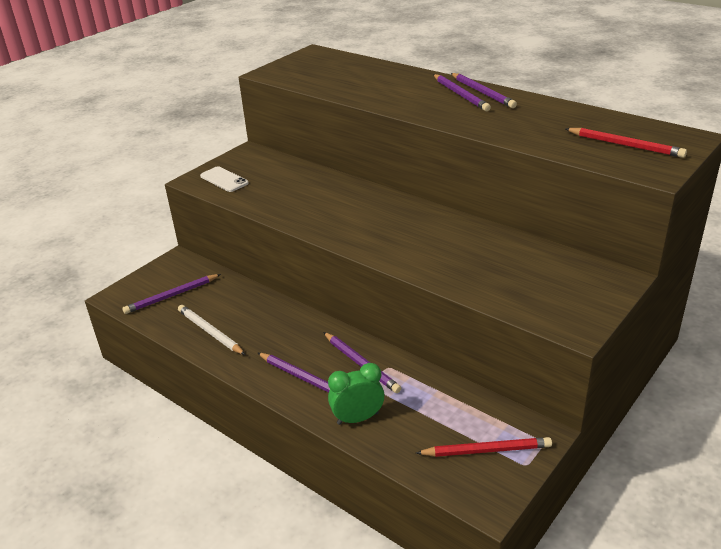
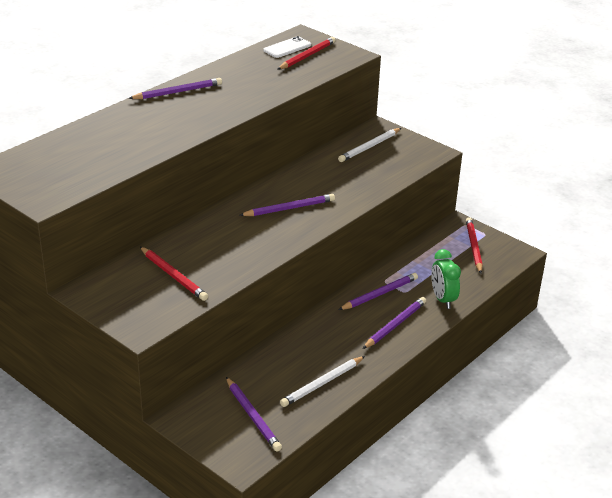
camera: 90 degrees left, 0 degrees up
white phone [200,166,249,192] -> white phone moved to [263,36,311,58]
purple pencil [433,74,491,111] -> purple pencil moved to [239,194,335,216]
none -> red pencil [140,247,208,301]
none -> white pencil [338,128,401,162]

